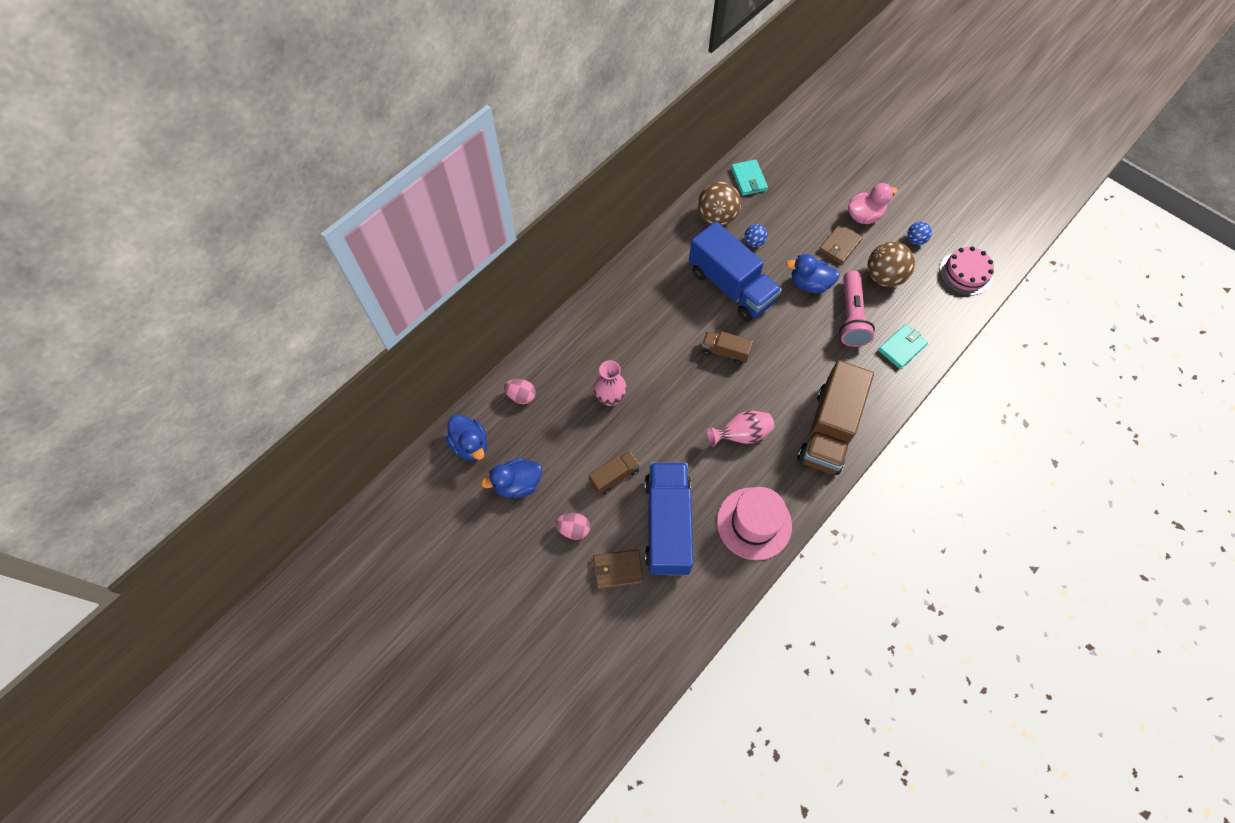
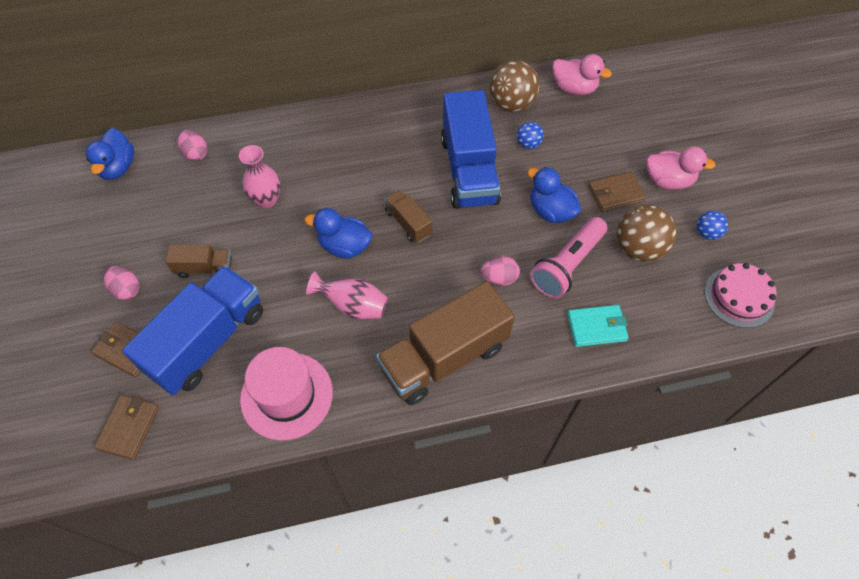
camera: 35 degrees right, 5 degrees down
blue duck [481,458,542,498] -> blue duck moved to [305,208,372,258]
turquoise wallet [731,159,768,196] -> pink duck [552,54,612,95]
none -> brown wallet [94,395,159,460]
none -> pink egg [481,256,520,286]

